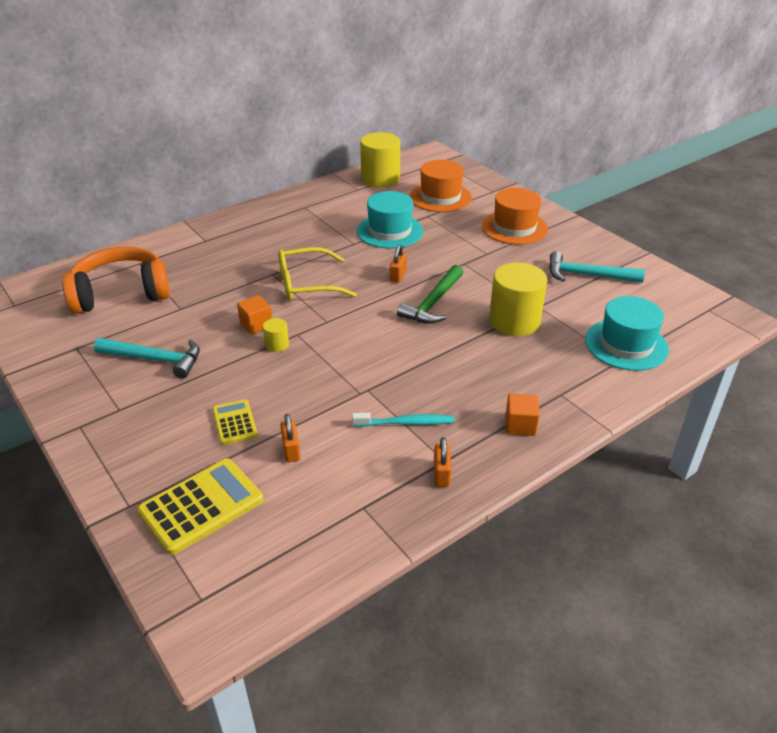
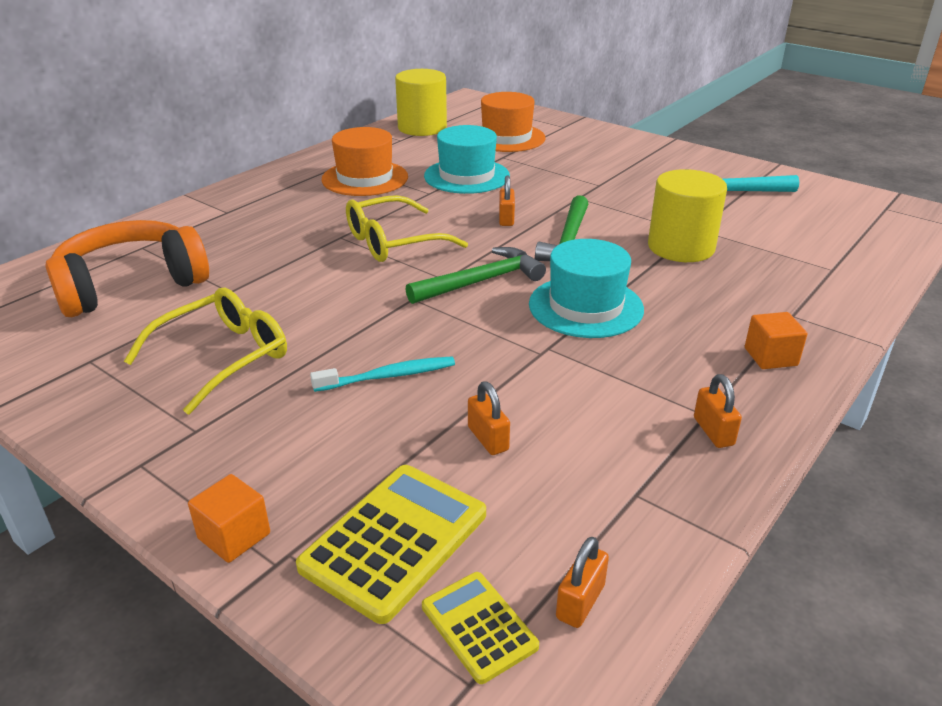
camera: 15 degrees left, 5 degrees down
turquoise hammer [94,338,200,379] -> yellow glasses [124,288,287,415]
yellow calculator [212,399,258,445] -> yellow calculator moved to [422,572,539,684]
orange cube [237,295,272,335] -> orange cube moved to [188,474,270,563]
yellow cylinder [263,318,289,352] -> none
turquoise toothbrush [352,413,455,427] -> turquoise toothbrush moved to [310,356,455,392]
orange hat [482,188,548,245] -> orange hat moved to [322,127,408,196]
turquoise hat [585,296,669,371] -> turquoise hat moved to [529,239,644,338]
none -> green hammer [405,247,546,304]
none -> orange padlock [556,537,609,628]

